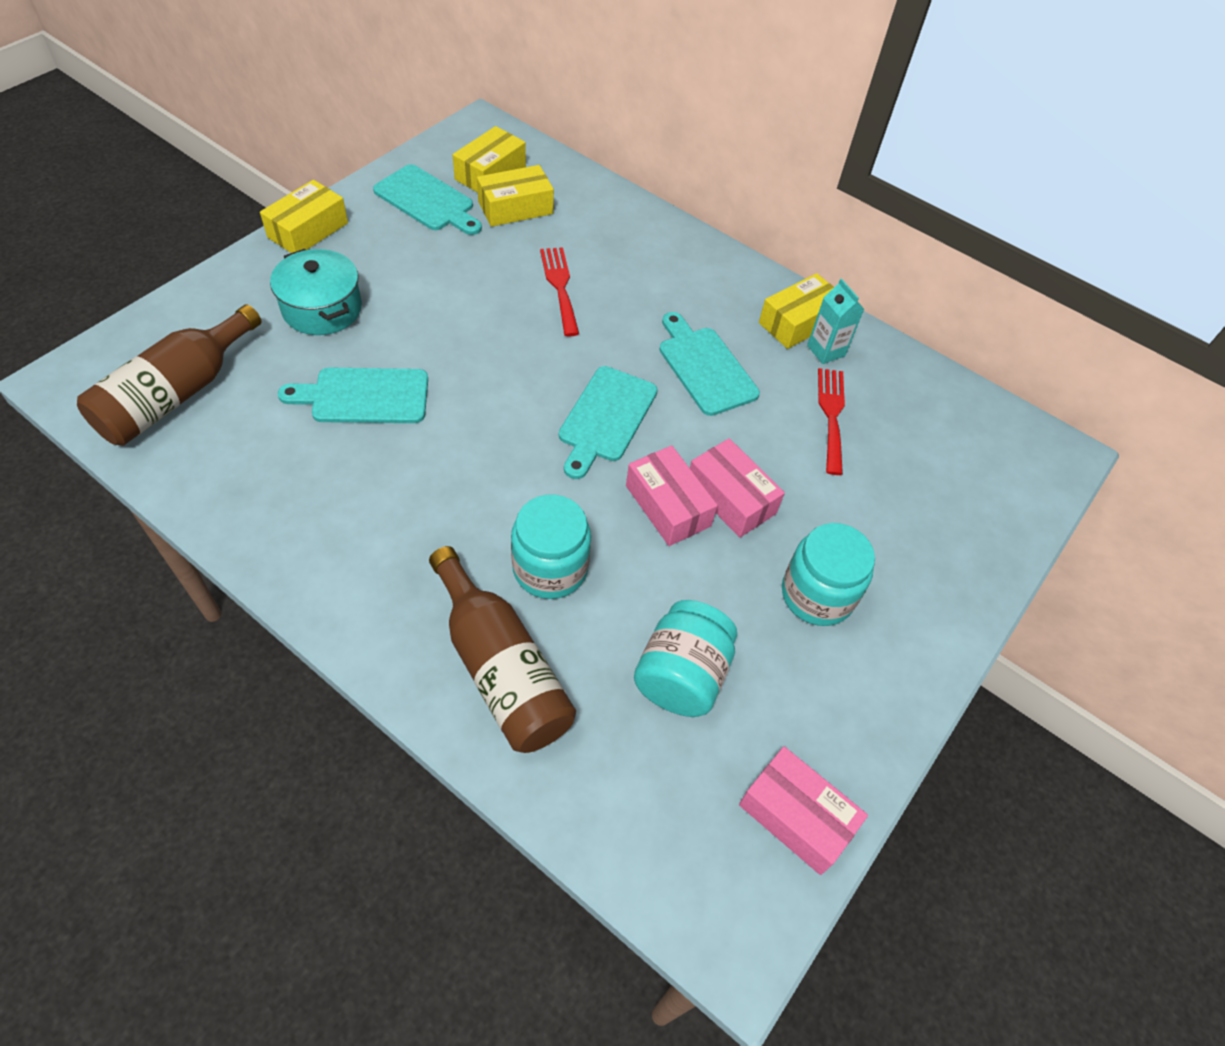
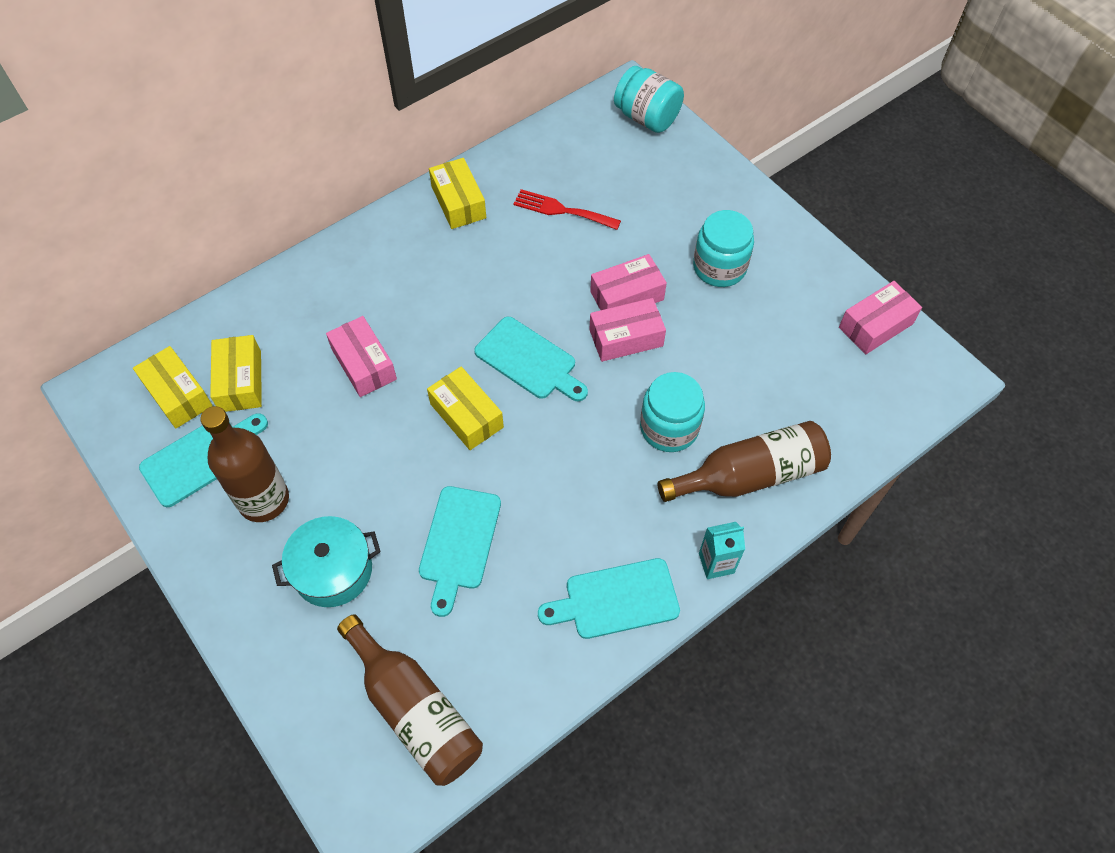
camera: 70 degrees left, 5 degrees up
yellow box [260,180,348,253] -> yellow box moved to [427,366,504,450]
red fork [540,247,579,337] -> pink box [326,316,397,397]
turquoise jar [634,600,737,717] -> turquoise jar moved to [614,66,684,133]
turquoise cutting board [659,312,760,416] -> turquoise cutting board moved to [538,558,680,639]
turquoise carton [807,279,864,364] -> turquoise carton moved to [699,522,745,579]
none -> brown bottle [200,406,289,522]

